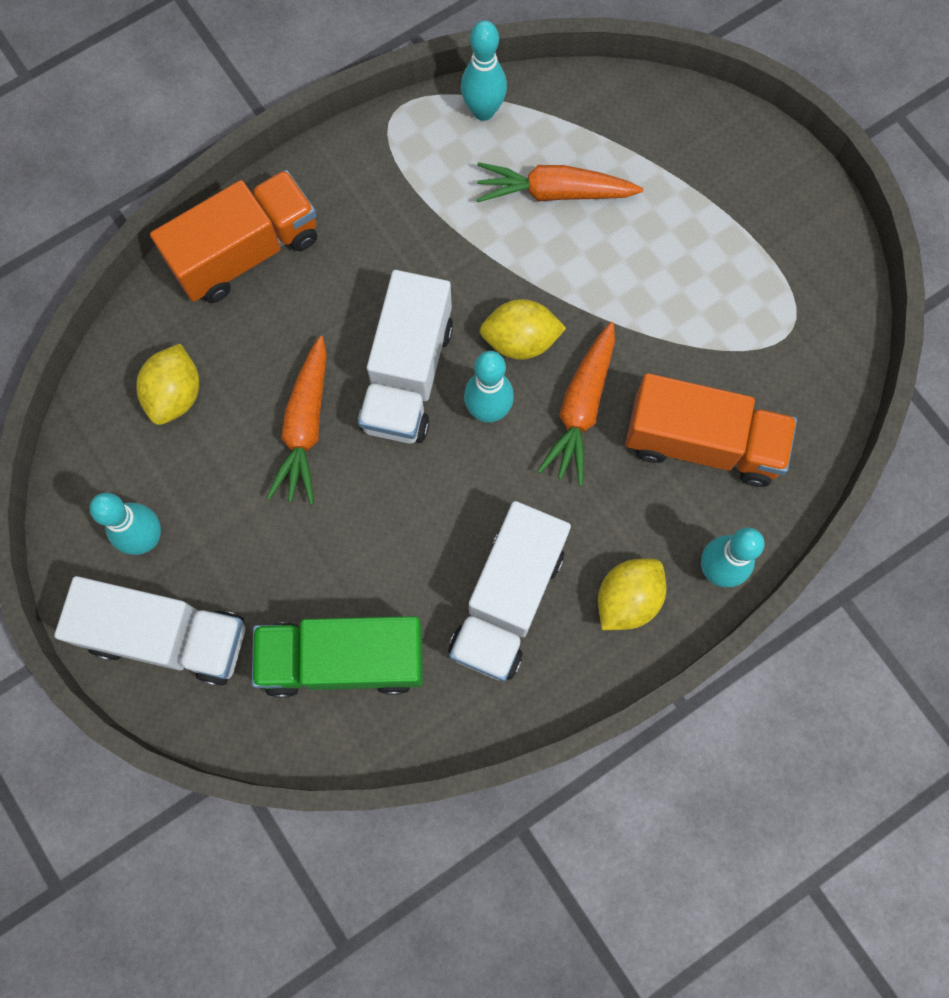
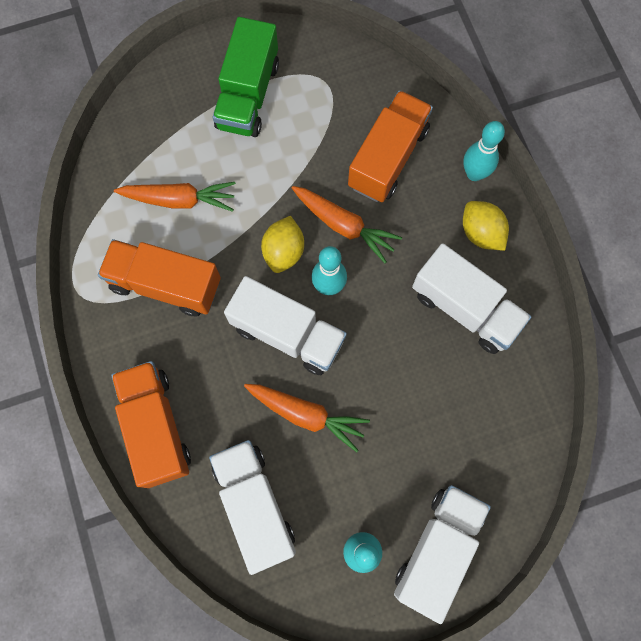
camera: 75 degrees left, 0 degrees up
yellow lemon [136,344,199,425] -> white truck [209,440,296,575]
green truck [252,616,423,698] -> green truck moved to [213,17,279,137]
turquoise bowling pin [461,20,507,121] -> none
orange carrot [476,162,643,202] -> orange carrot turned 105 degrees counterclockwise [114,182,236,212]
none -> orange truck [98,239,221,316]

